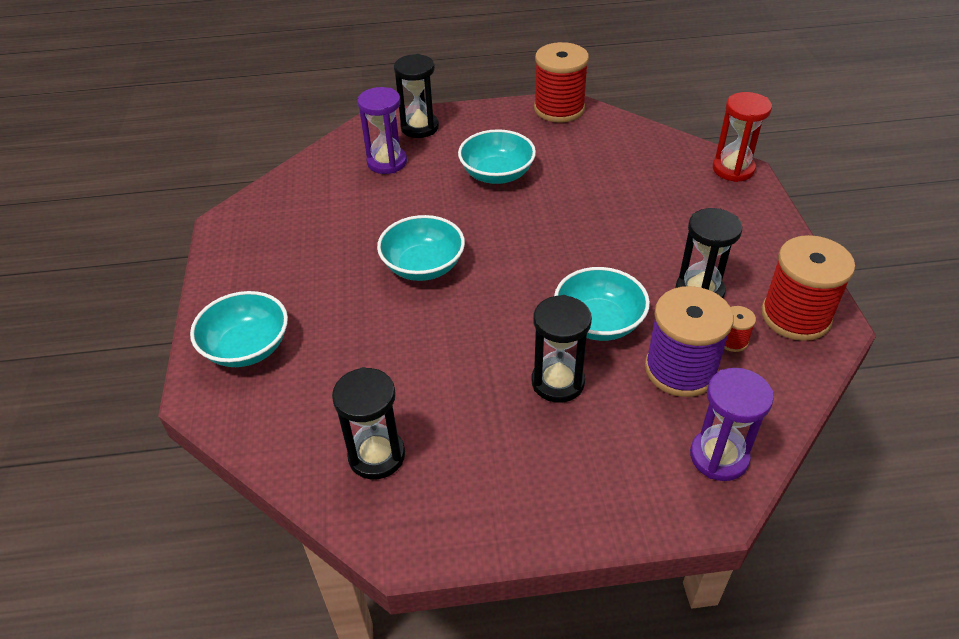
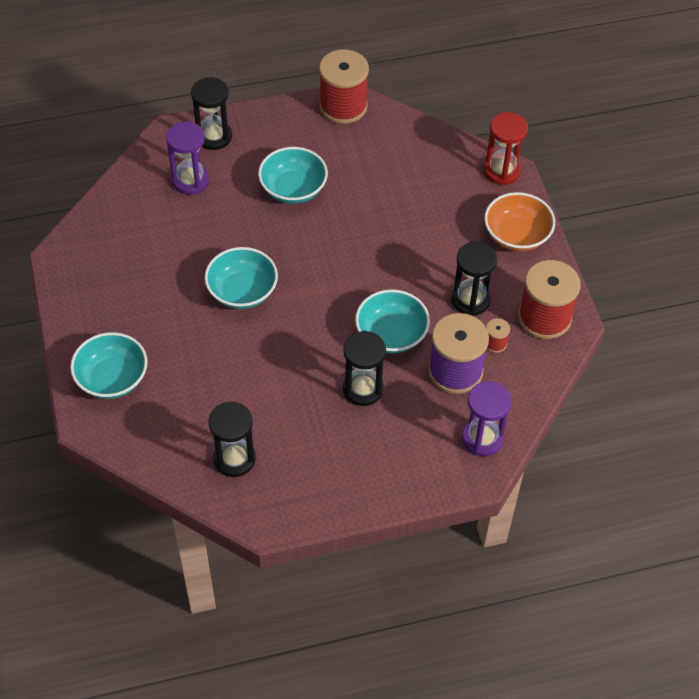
camera: 10 degrees left, 10 degrees up
none -> orange bowl [484,192,555,251]

